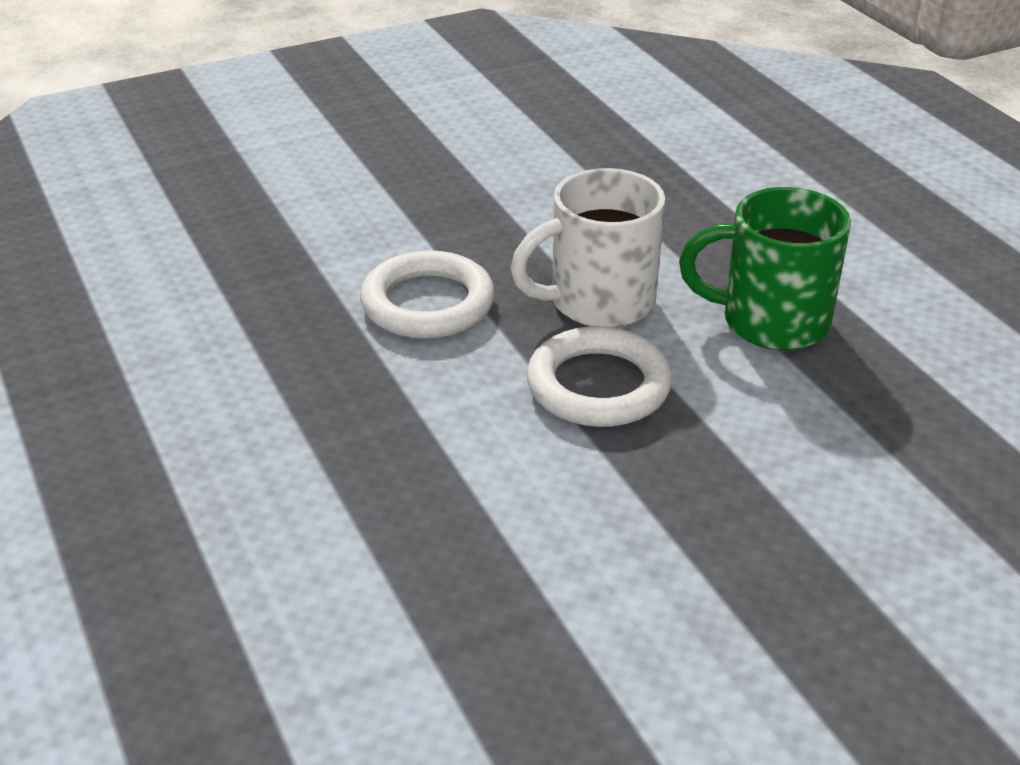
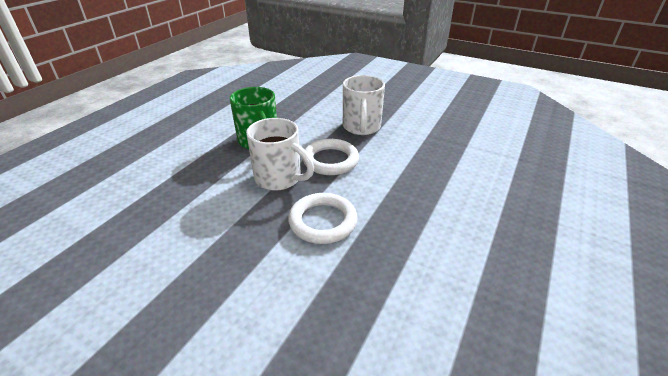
camera: 125 degrees left, 0 degrees up
none -> white mug [343,75,385,135]

